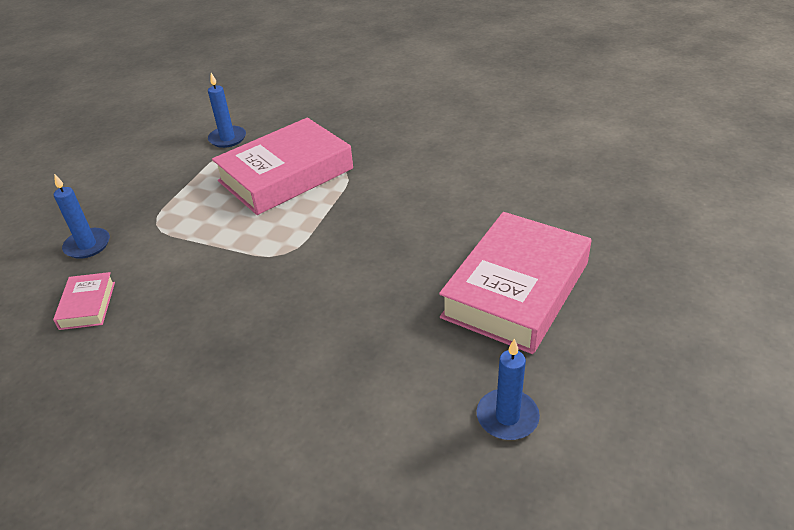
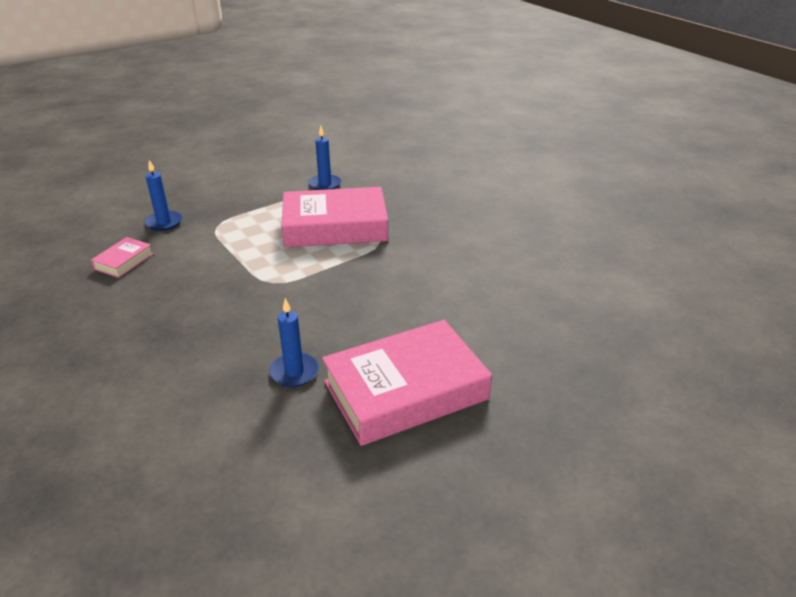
camera: 30 degrees right, 5 degrees down
blue candle [477,338,540,440] -> blue candle moved to [269,298,319,387]

